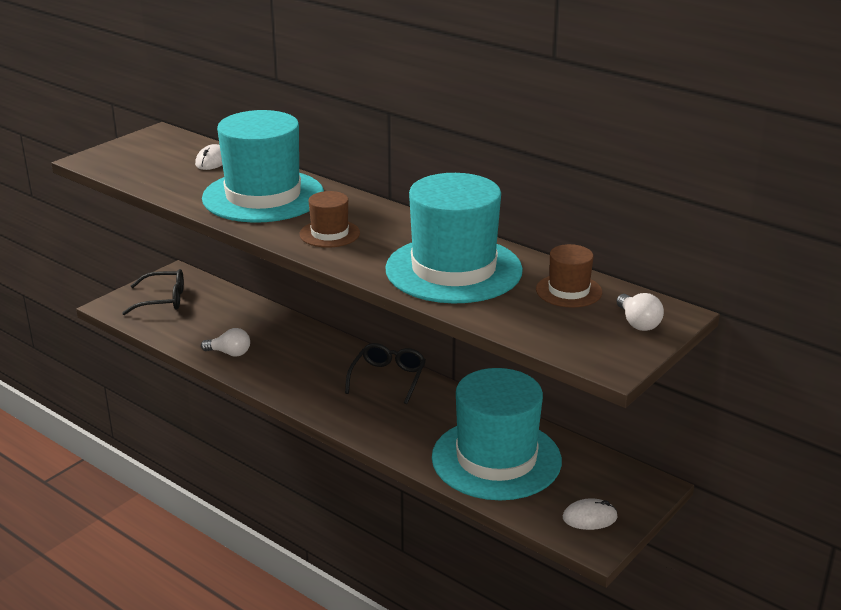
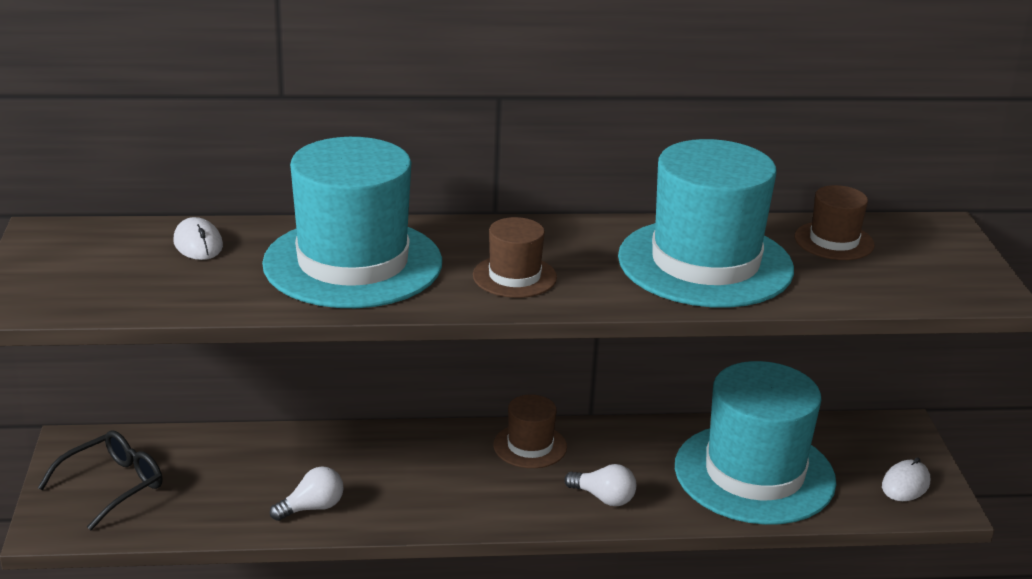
camera: 45 degrees left, 0 degrees up
black glasses [345,343,426,404] -> brown hat [493,394,567,468]
white light bulb [616,293,664,331] -> white light bulb moved to [564,464,636,506]

